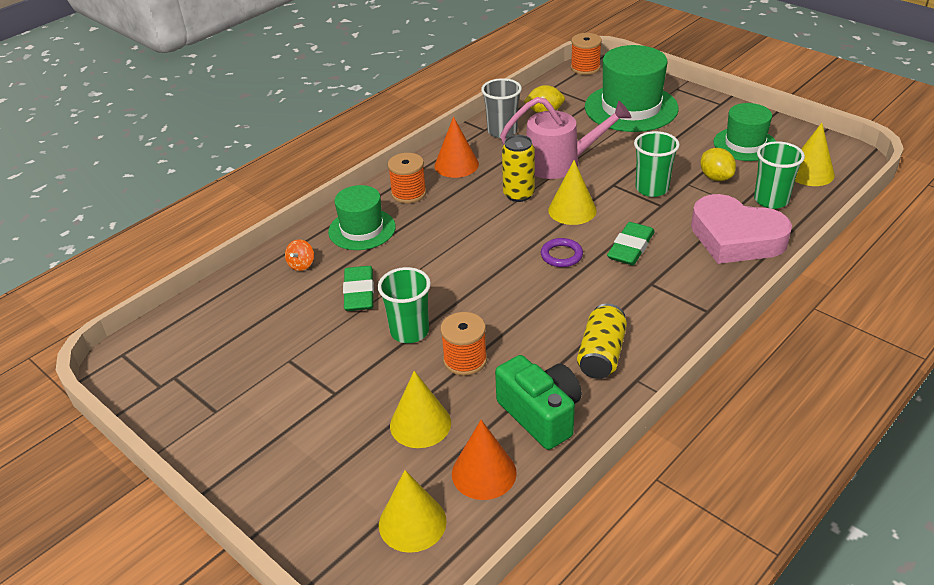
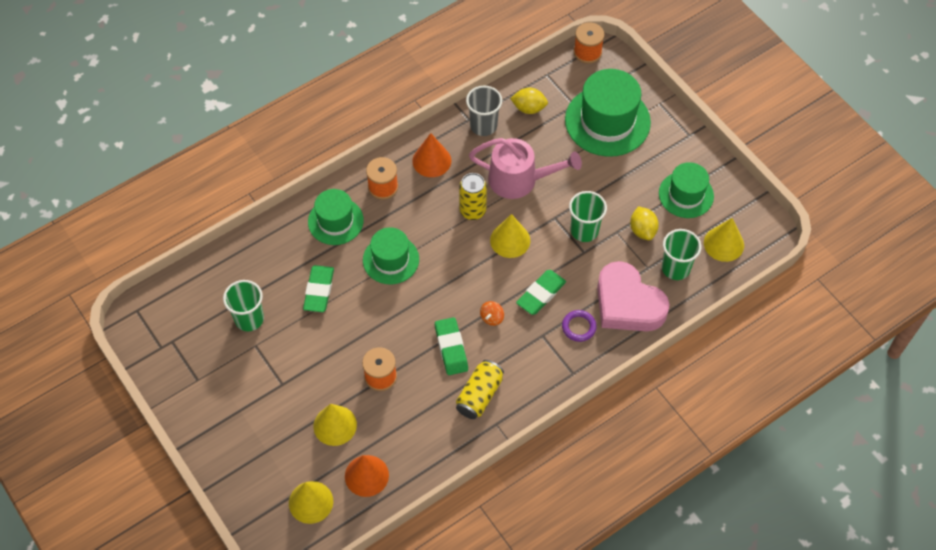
camera: 10 degrees right, 20 degrees up
orange spinning top [285,239,314,271] -> orange spinning top moved to [480,301,504,326]
green cup [378,267,431,343] -> green cup moved to [223,280,264,331]
green camera [495,355,582,450] -> none
purple ring [541,238,583,267] -> purple ring moved to [562,310,597,342]
none -> green hat [363,227,419,284]
none -> green eraser [435,317,468,375]

